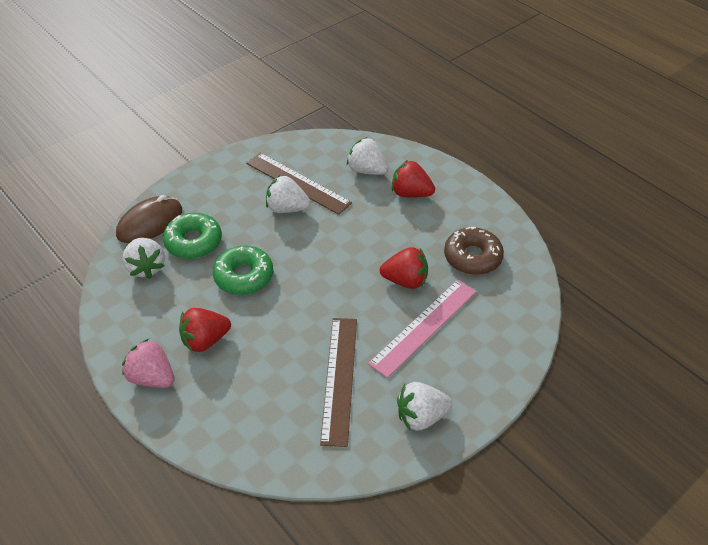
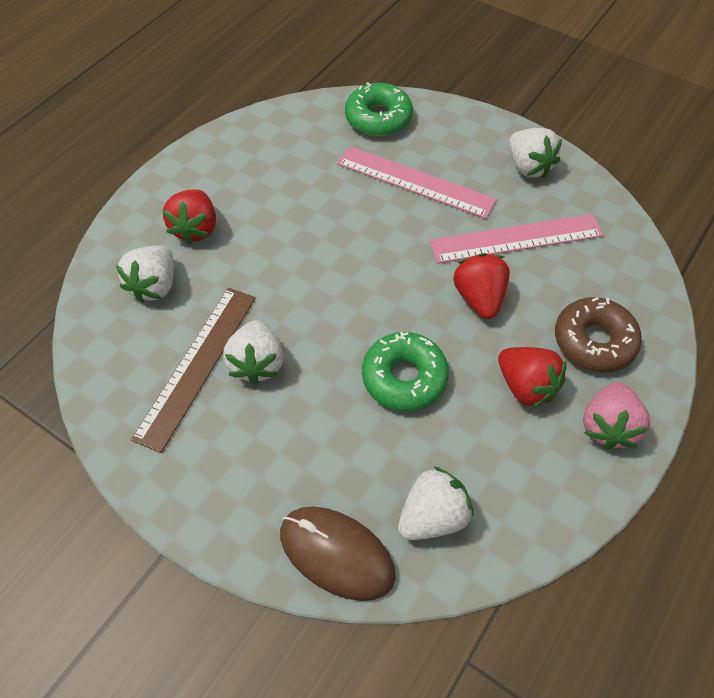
camera: 105 degrees left, 10 degrees up
green donut [163,213,222,259] -> green donut moved to [345,82,413,137]
brown ruler [320,318,357,447] -> pink ruler [430,214,603,264]
red strawberry [380,247,428,289] -> red strawberry moved to [454,253,510,319]
brown donut [444,227,504,275] -> brown donut moved to [555,297,642,372]

